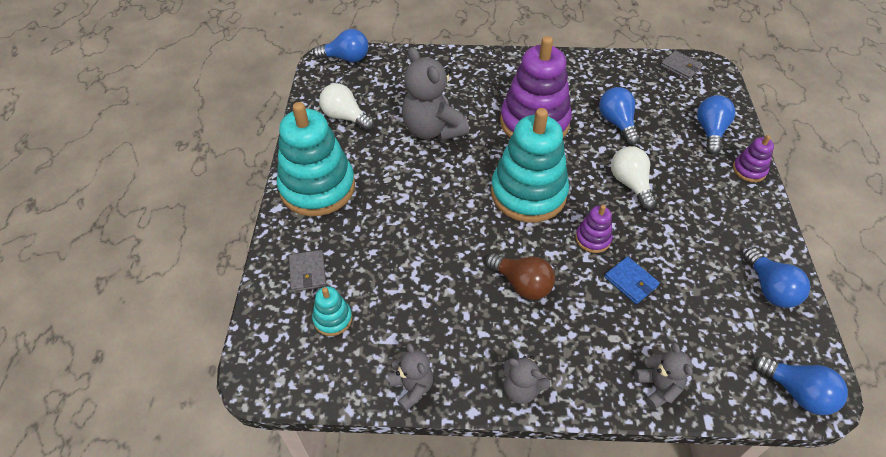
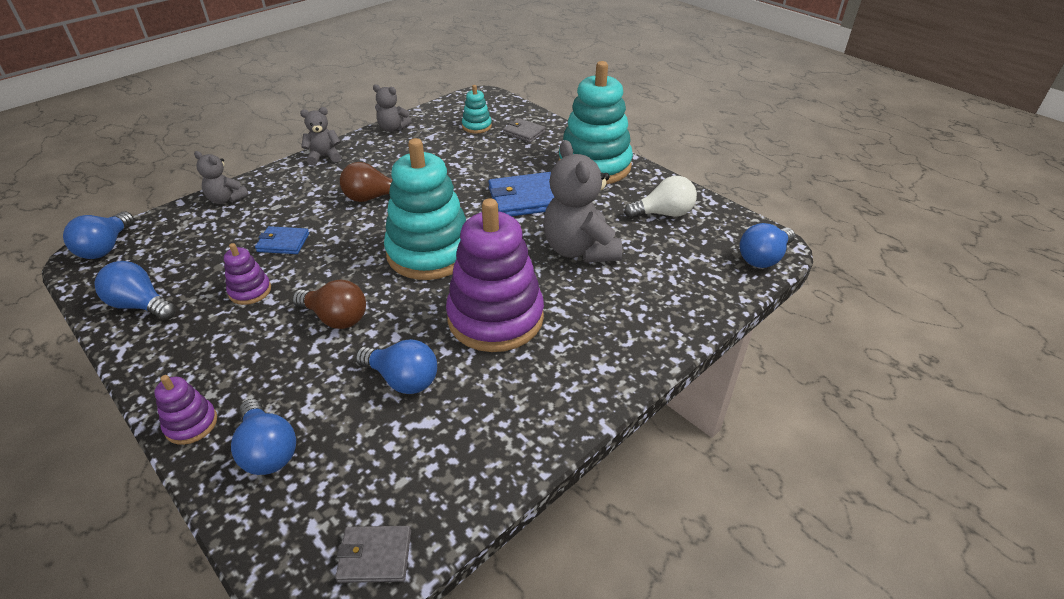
camera: 135 degrees right, 10 degrees down
grey teddy bear [402,47,469,141] -> grey teddy bear turned 120 degrees counterclockwise [543,140,622,263]
purple stacking toy [575,205,613,253] -> purple stacking toy moved to [224,243,271,305]
white light bulb [611,146,657,210] -> brown light bulb [292,280,366,329]
blue light bulb [753,355,848,415] -> blue light bulb turned 75 degrees counterclockwise [63,211,134,259]
none -> blue wallet [488,172,554,216]

